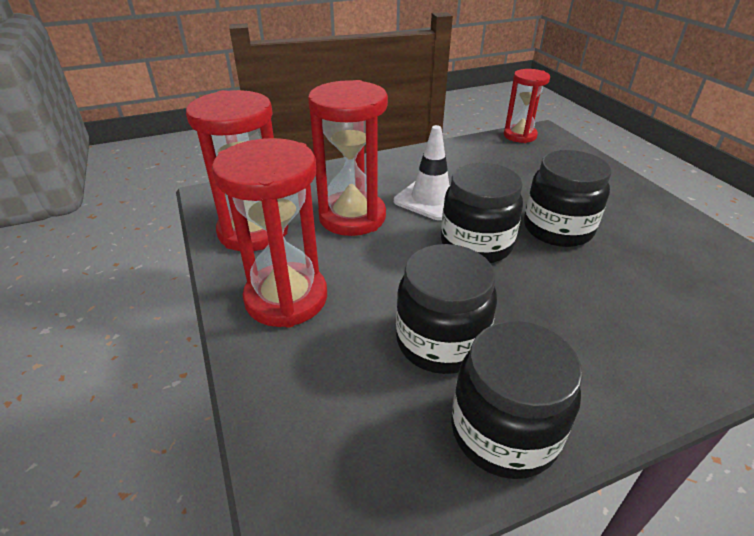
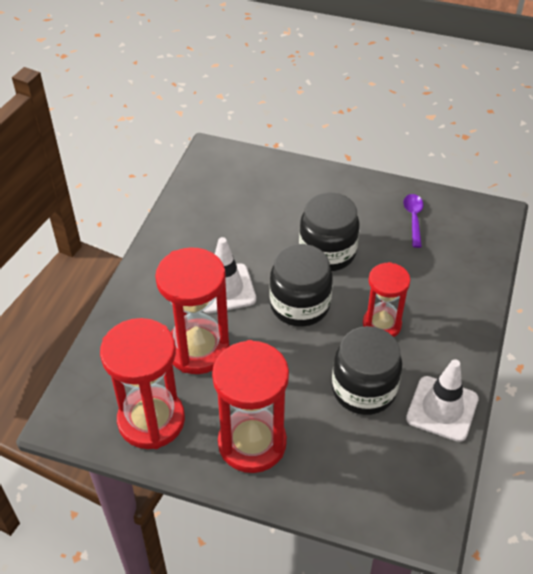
camera: 50 degrees left, 10 degrees up
black jar [451,321,583,479] -> white traffic cone [406,359,479,442]
red hourglass [504,69,550,143] -> red hourglass moved to [363,262,410,337]
none -> purple spoon [403,194,424,248]

